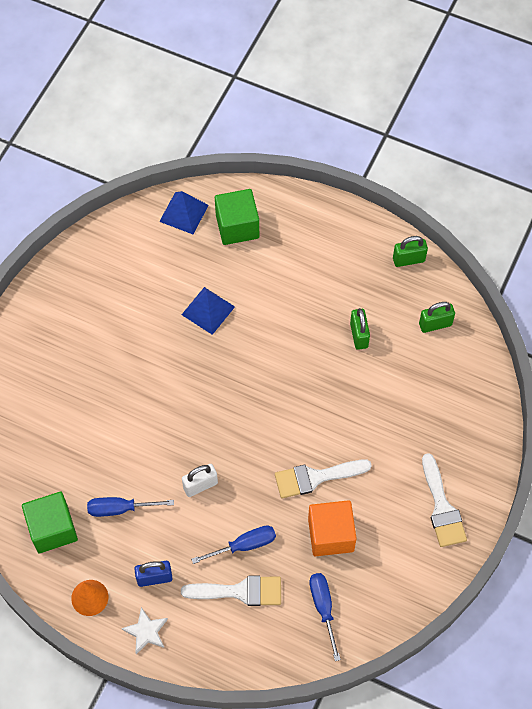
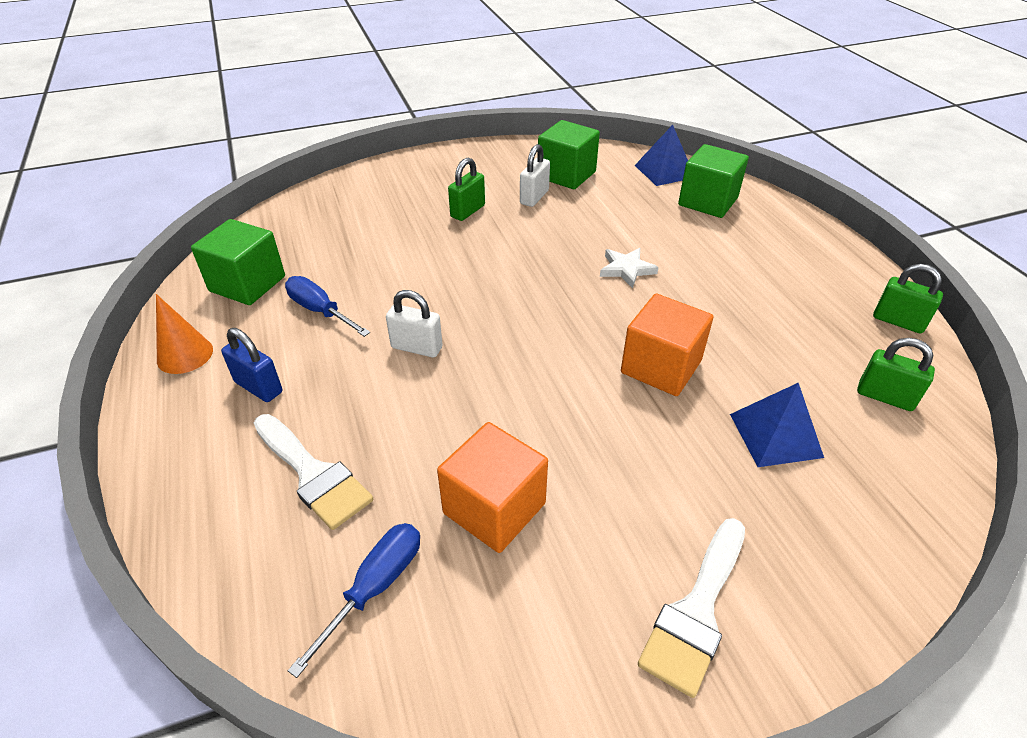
camera: 45 degrees right, 20 degrees down
white star [122,607,168,654] -> white star moved to [600,248,659,288]
blue pyramid [181,287,235,335] -> blue pyramid moved to [730,383,824,467]
blue screwdriver [191,525,276,564] -> none
white brush [275,460,372,498] -> none
green padlock [350,308,370,350] -> green padlock moved to [448,158,485,221]
none -> white padlock [520,144,550,207]
none -> green cube [538,120,600,189]
none -> orange cube [621,294,713,396]

